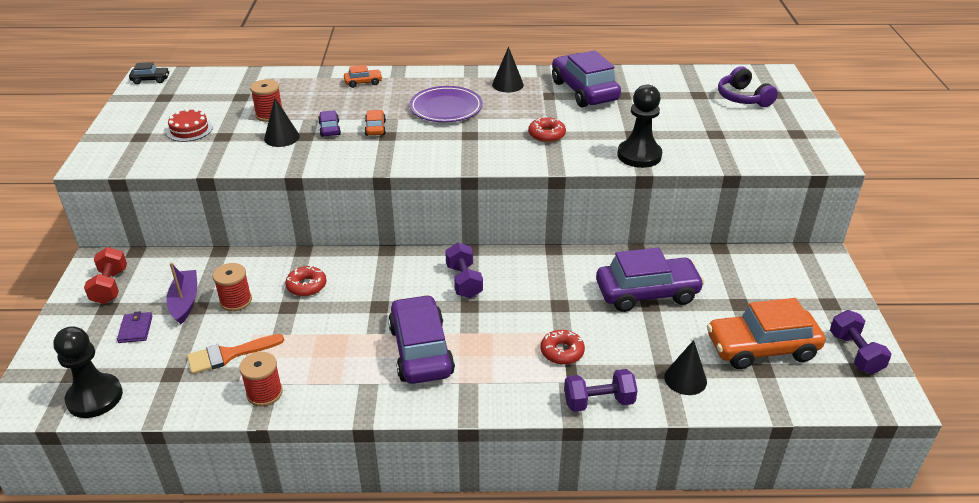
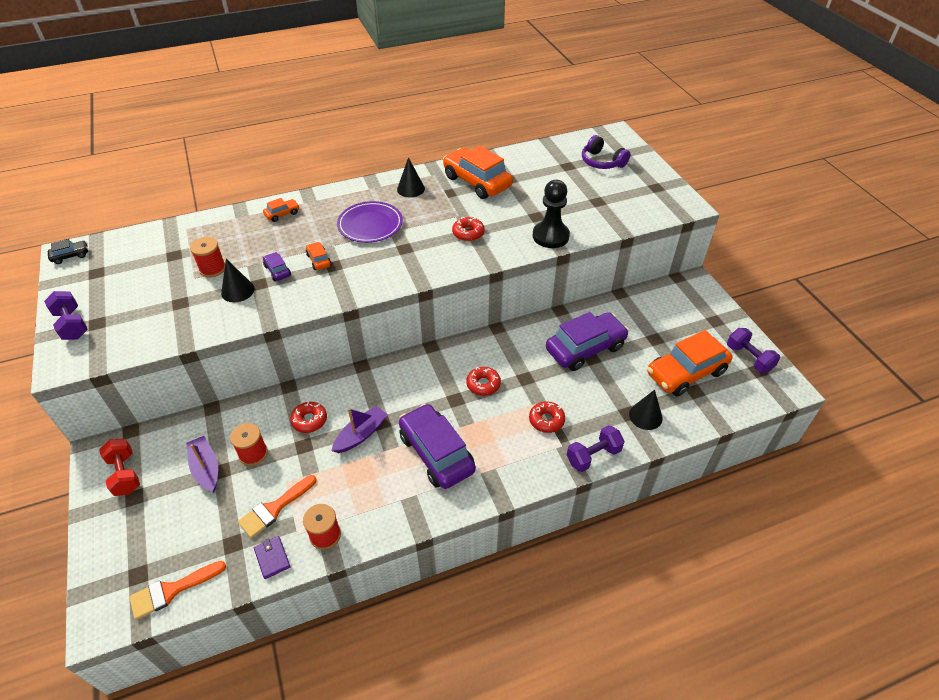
camera: 20 degrees left, 10 degrees up
black pawn [53,326,123,418] -> orange brush [129,561,226,620]
purple wallet [117,311,153,343] -> purple wallet moved to [254,536,290,579]
red cake [166,108,213,142] -> none
purple dumbbell [445,243,483,298] -> purple dumbbell moved to [44,291,88,340]
purple car [552,50,621,107] -> orange car [443,146,513,199]
none -> purple boat [332,406,388,453]
none -> red donut [466,367,501,396]

